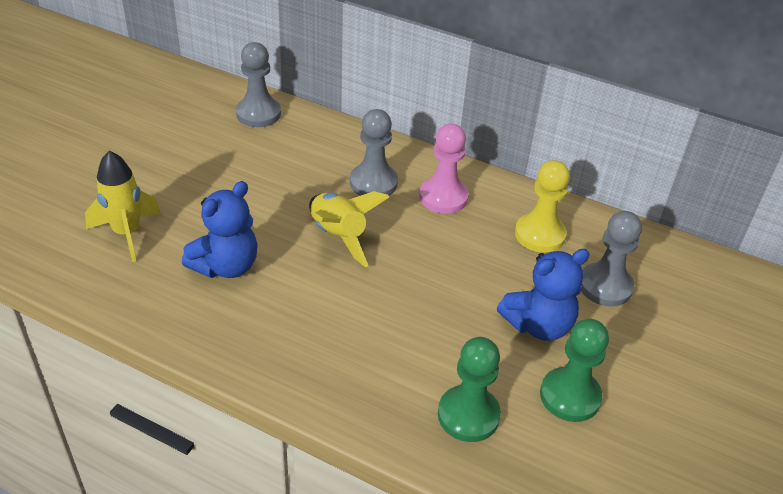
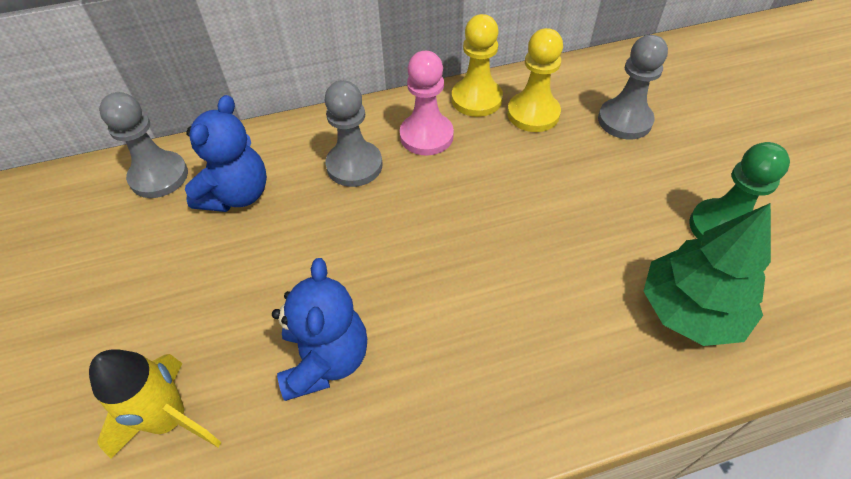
camera: 40 degrees left, 10 degrees up
yellow rocket [309,191,389,267] -> none
green pawn [438,337,501,442] -> green tree [643,203,771,346]
blue teddy bear [497,249,590,341] -> blue teddy bear moved to [185,95,267,212]
none -> yellow pawn [452,14,503,117]

